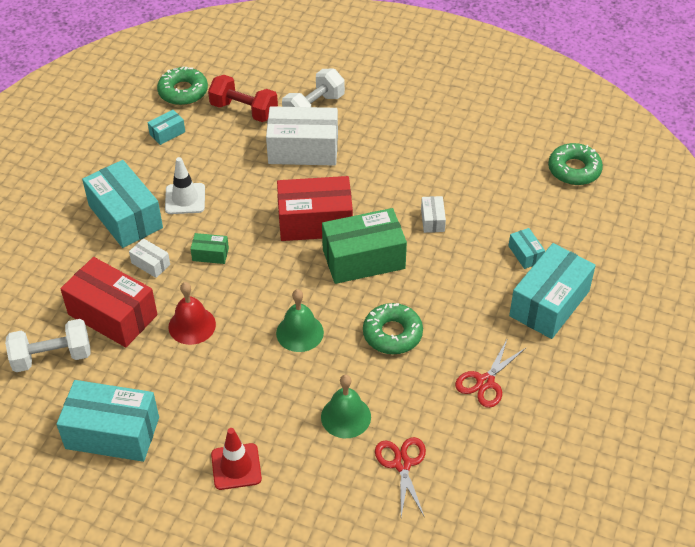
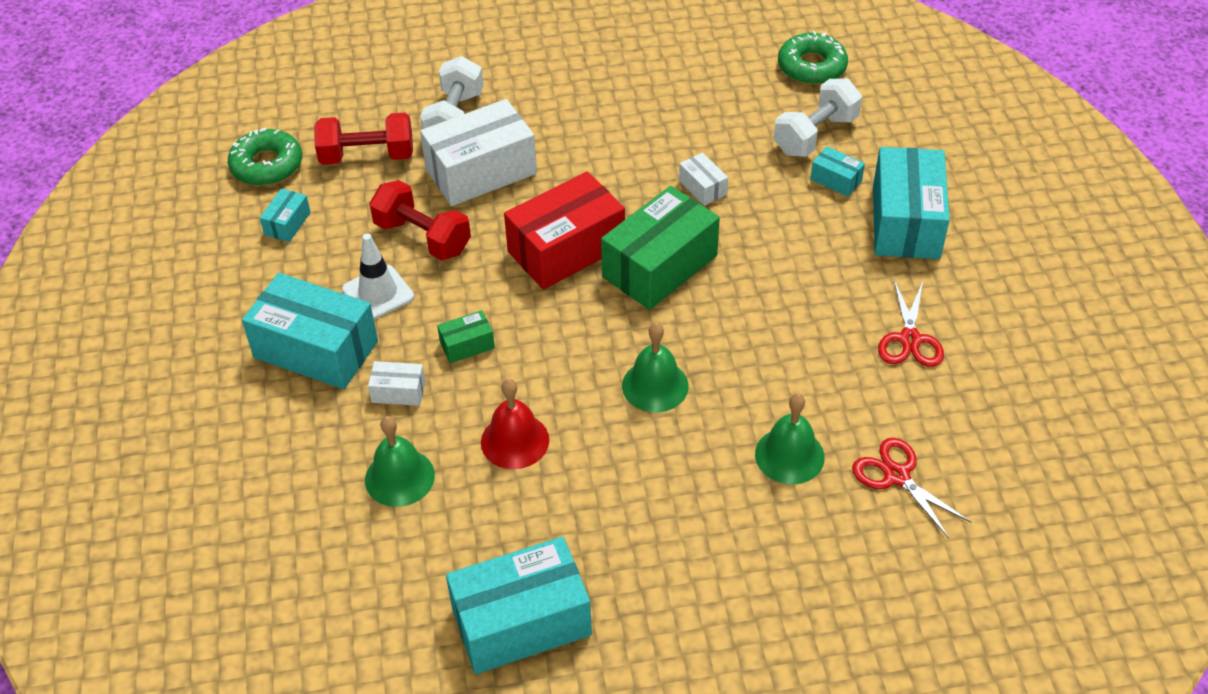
camera: 30 degrees left, 0 degrees up
white dumbbell [5,319,91,372] -> white dumbbell moved to [774,79,862,157]
red box [60,257,158,347] -> green bell [365,416,435,507]
red traffic cone [211,428,262,490] -> none
green donut [363,303,423,354] -> none
none -> red dumbbell [369,180,471,260]

